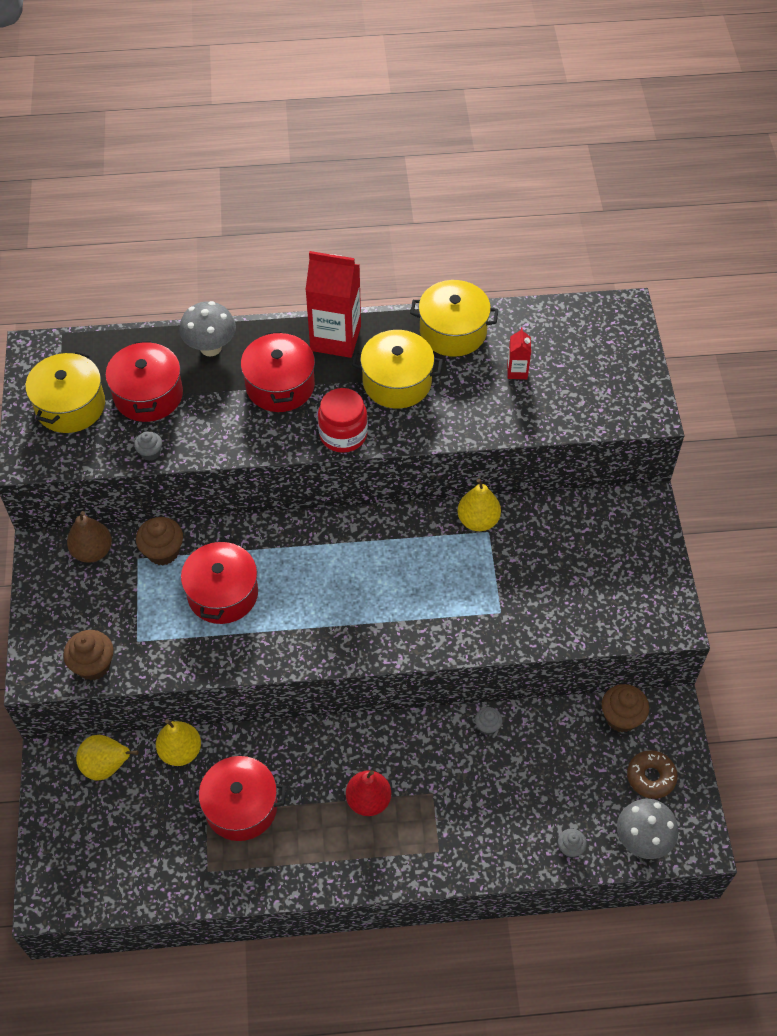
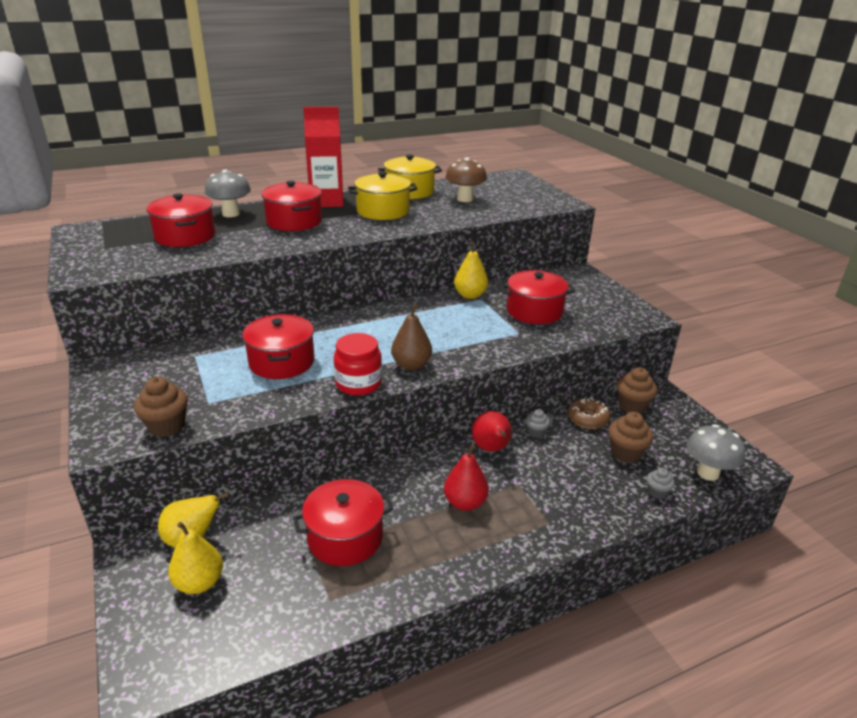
camera: 20 degrees left, 25 degrees down
yellow pot [26,351,105,433] -> none
brown pear [67,511,112,563] -> brown pear moved to [391,304,432,370]
grey cupcake [134,432,162,461] -> none
brown cupcake [136,517,183,565] -> brown cupcake moved to [608,412,653,463]
yellow pear [156,719,201,766] -> yellow pear moved to [168,522,223,594]
red jar [318,388,368,453] -> red jar moved to [334,333,382,396]
red carton [507,327,531,379] -> brown mushroom [445,158,487,202]
brown donut [627,750,678,799] -> brown donut moved to [568,398,610,429]
none -> red pear [472,411,512,452]
none -> red pot [500,270,575,324]

